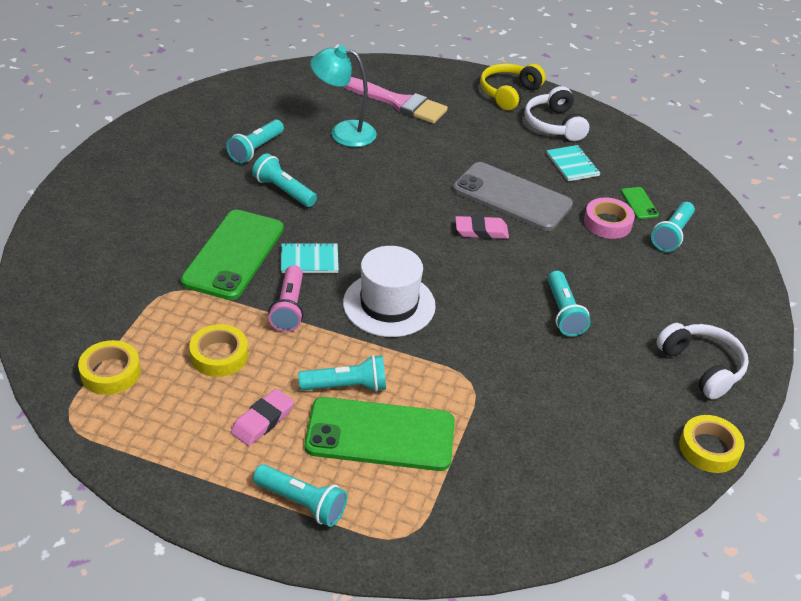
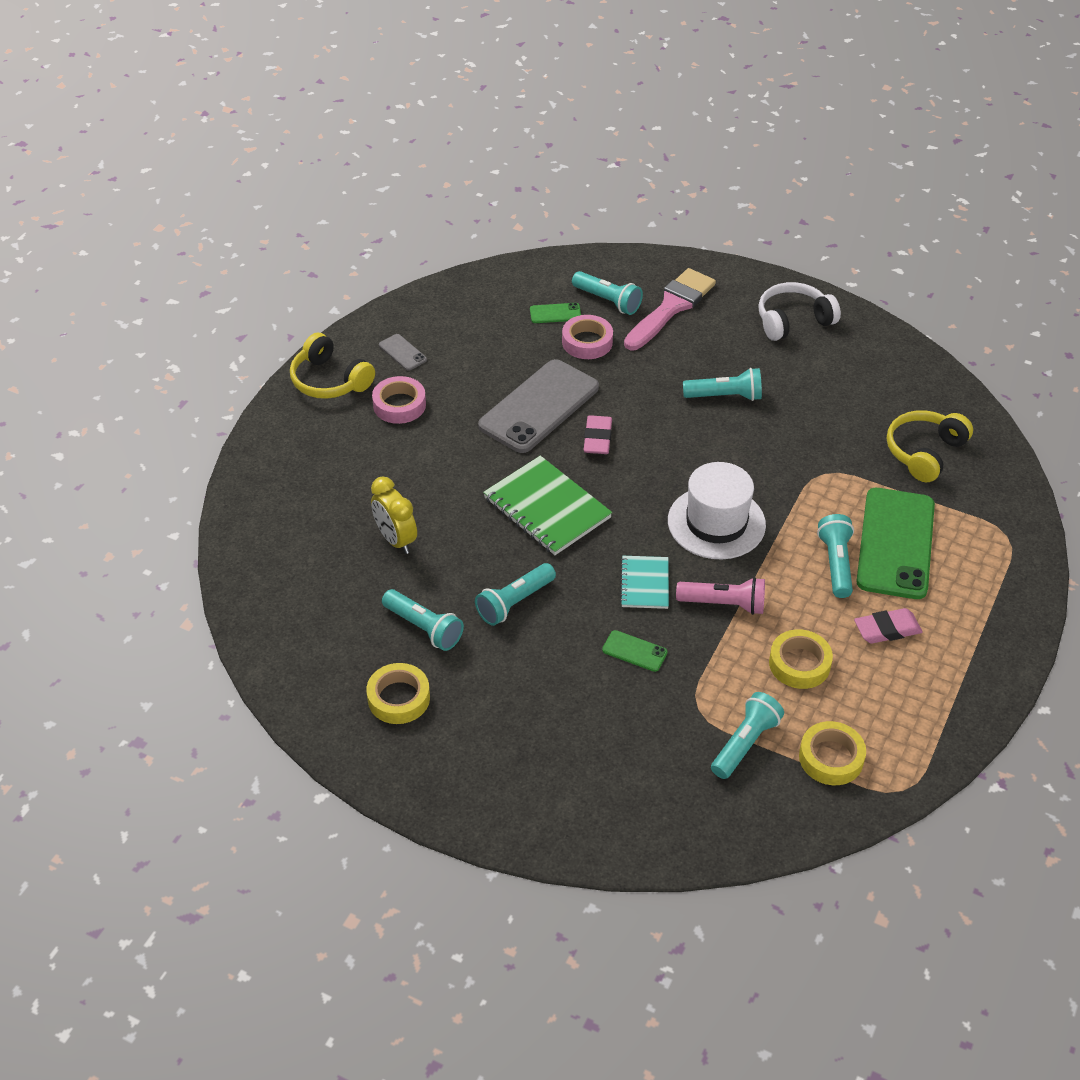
camera: 80 degrees left, 5 degrees up
green phone [181,210,284,300] -> green phone [602,630,668,672], size x0.42
pink eraser [231,389,294,446] -> pink eraser turned 60 degrees counterclockwise [854,608,923,644]
turquoise flashlight [253,464,347,527] -> turquoise flashlight moved to [711,692,784,779]
turquoise lamp [310,45,377,147] -> yellow clock [371,476,417,554]
pink brush [342,77,448,124] -> pink brush moved to [624,268,716,350]
white headphones [525,86,589,141] -> grey phone [379,334,427,371]
turquoise notebook [546,145,600,181] -> none
yellow tape [679,415,745,473] -> yellow tape moved to [366,663,430,724]
none -> pink tape [372,376,426,424]
none -> green notebook [483,456,612,555]
none -> yellow headphones [887,410,973,482]

